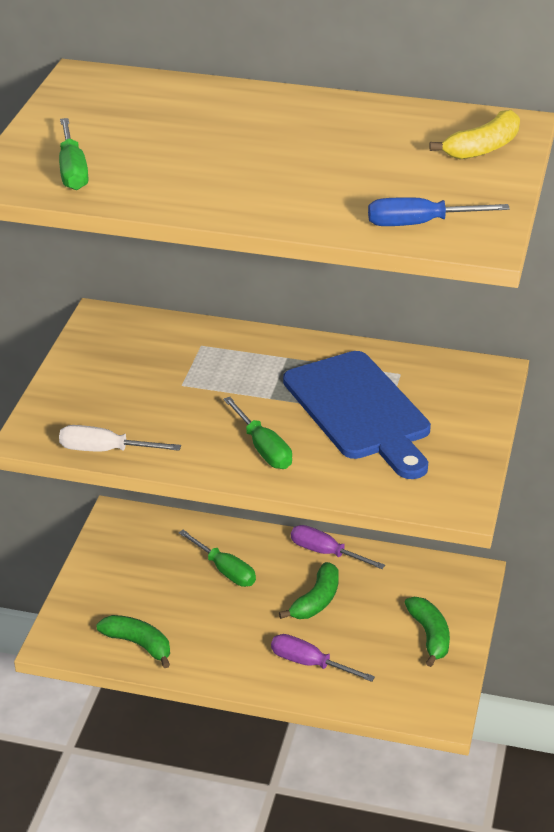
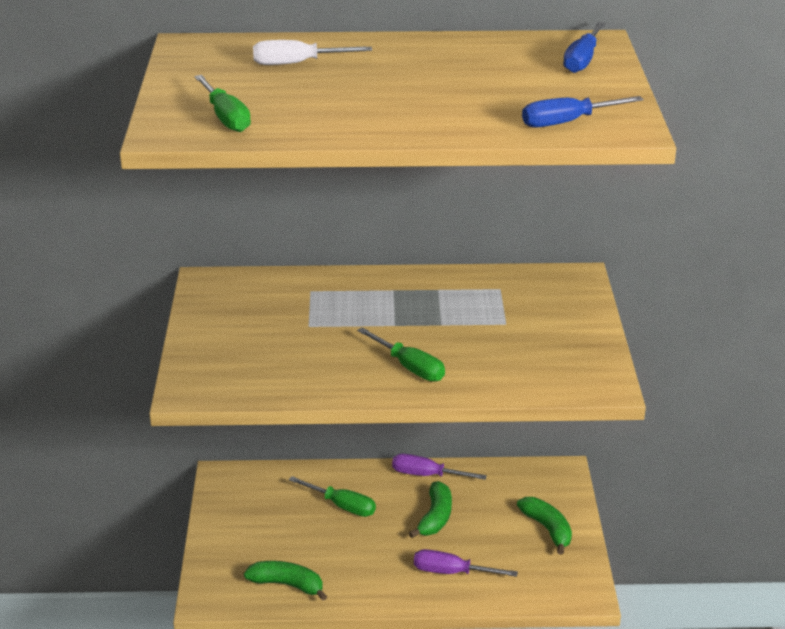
camera: 15 degrees left, 5 degrees down
white screwdriver [59,425,181,452] -> white screwdriver moved to [253,40,372,65]
blue cutting board [283,351,431,479] -> none
yellow banana [430,110,520,159] -> blue screwdriver [563,22,605,73]

